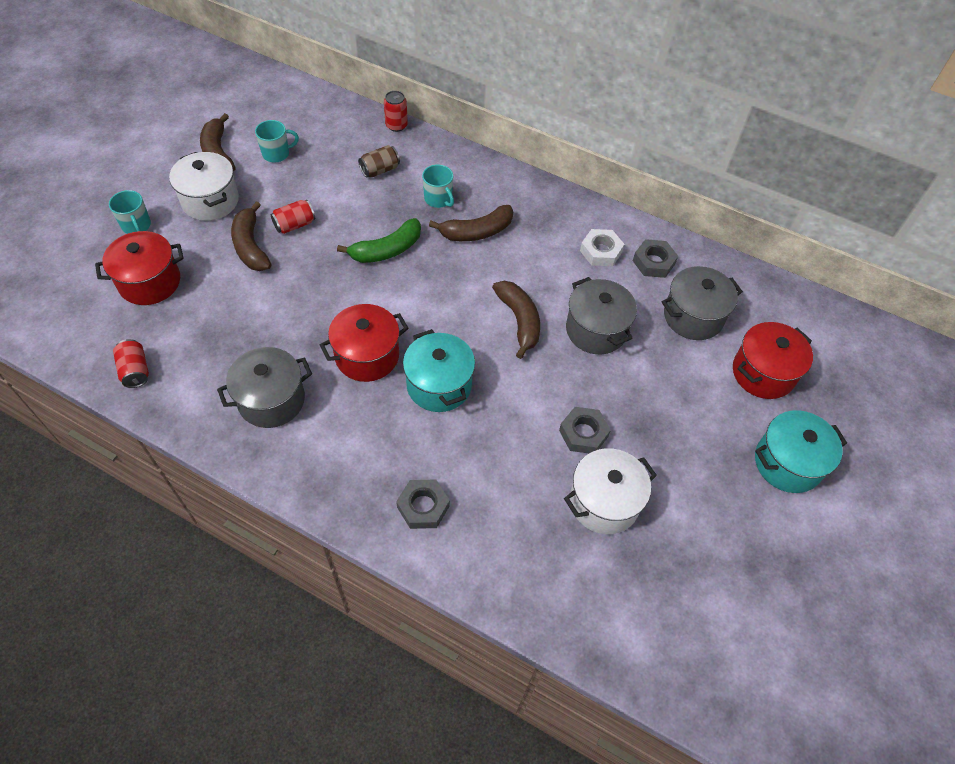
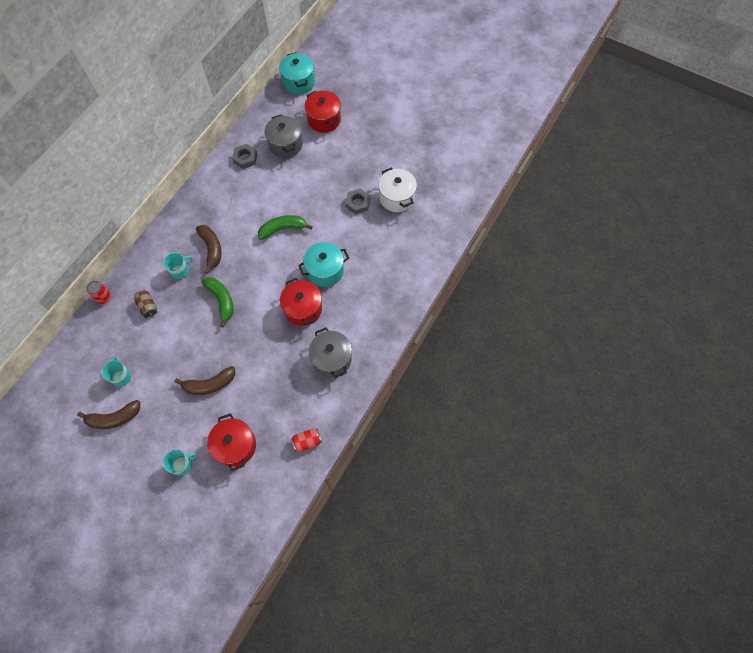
camera: 85 degrees left, 10 degrees up
white pot [169,152,239,221] -> none
red can [271,200,315,234] -> none
grey nut [396,480,450,529] -> none
brown banana [492,281,540,359] -> green banana [258,215,313,240]
grey pot [566,277,637,354] -> none
white nut [580,229,625,266] -> none
turquoise pot [755,410,847,493] -> turquoise pot moved to [279,52,315,94]

